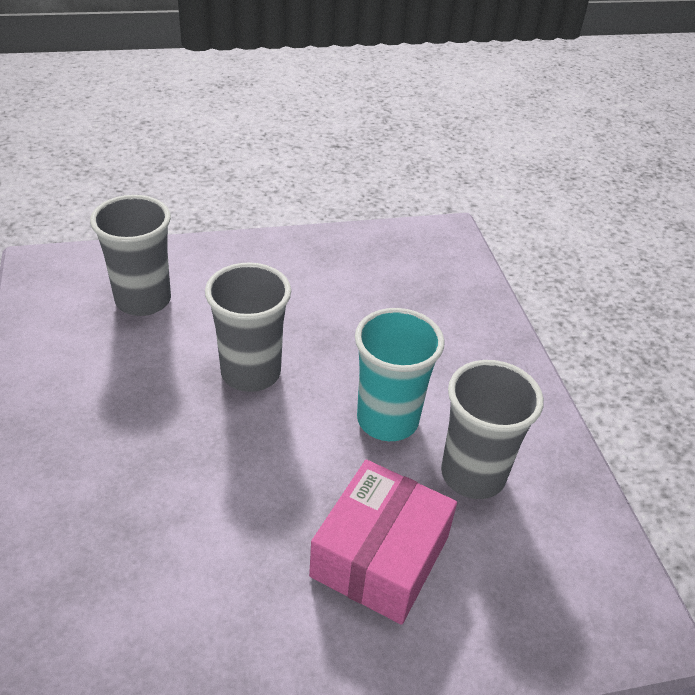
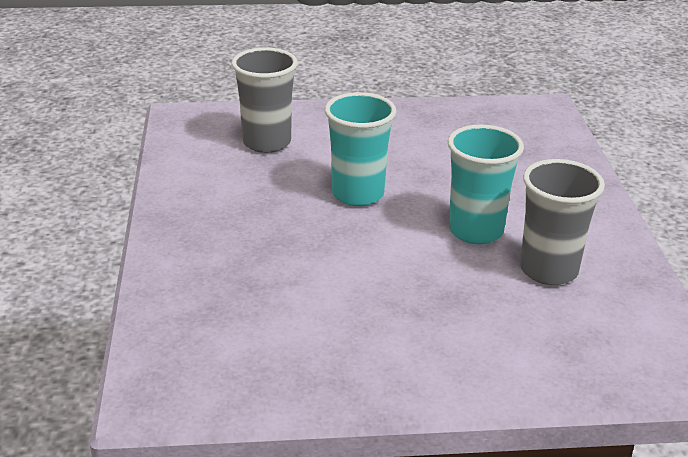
camera: 10 degrees right, 10 degrees down
grey cup [205,262,291,392] -> turquoise cup [325,92,396,206]
pink box [309,460,457,625] -> none

